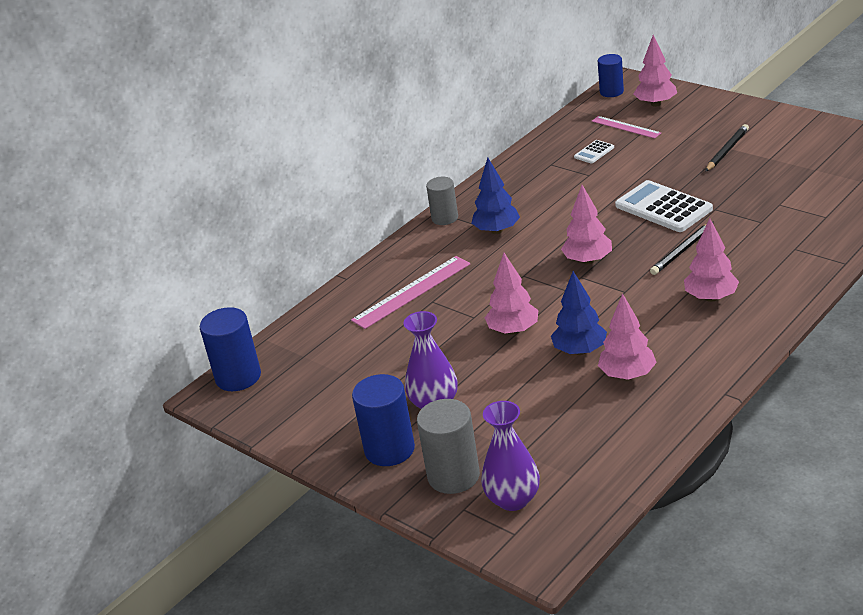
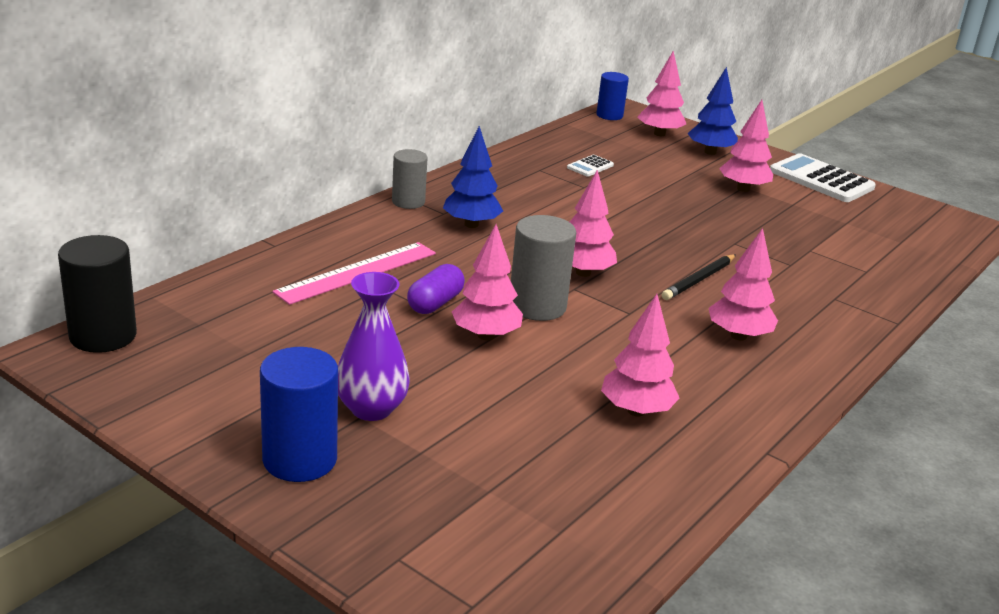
camera: 10 degrees left, 5 degrees down
blue cylinder [200,307,261,391] -> black cylinder [58,235,137,353]
grey cylinder [417,399,480,494] -> grey cylinder moved to [511,215,576,321]
purple vase [481,401,540,511] -> none
blue tree [551,271,607,355] -> blue tree moved to [687,67,738,155]
pink ruler [592,116,661,139] -> none
white calculator [615,180,713,232] -> white calculator moved to [770,153,876,202]
black pencil [705,124,749,172] -> pink tree [719,100,773,192]
none -> purple capsule [407,264,465,314]

